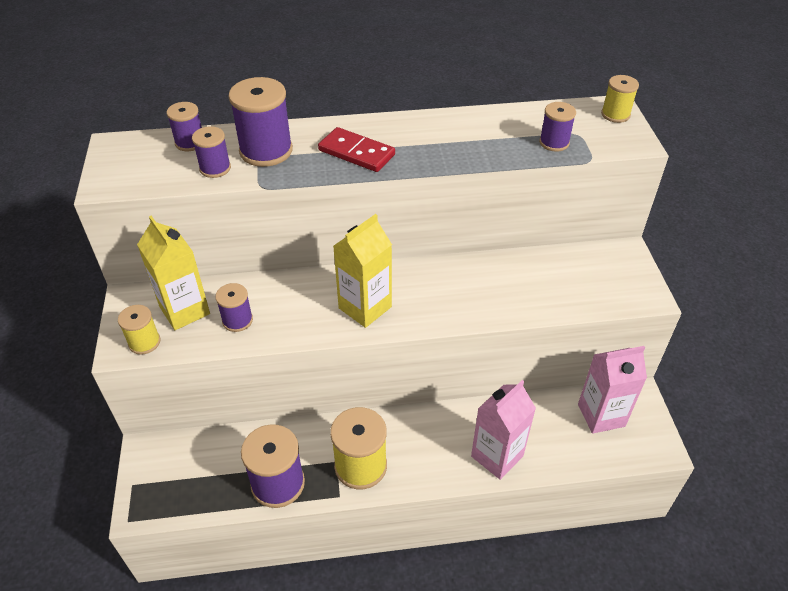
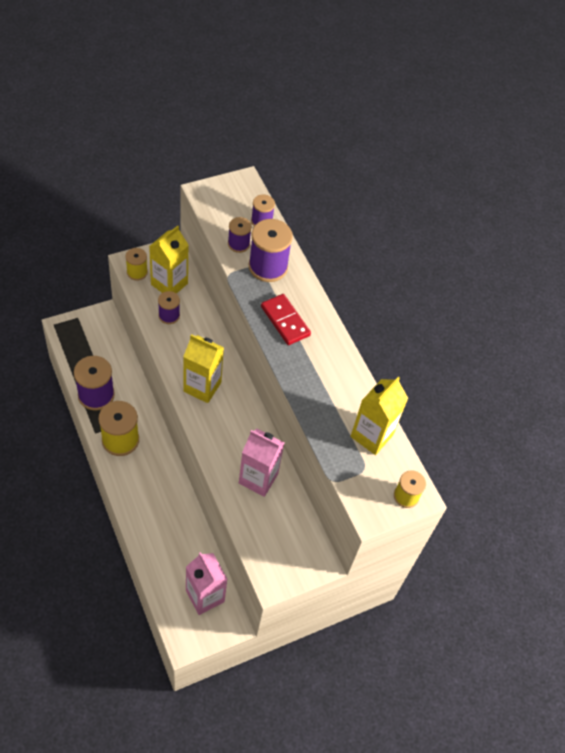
camera: 65 degrees right, 10 degrees up
red domino [318,127,395,172] -> red domino turned 45 degrees counterclockwise [261,294,311,345]
pink carton [471,380,536,480] -> pink carton moved to [239,429,285,497]
purple spool [539,102,576,152] -> none
none -> yellow carton [350,377,408,455]

